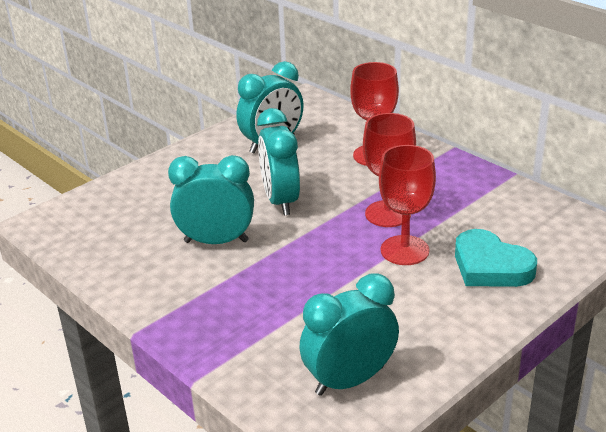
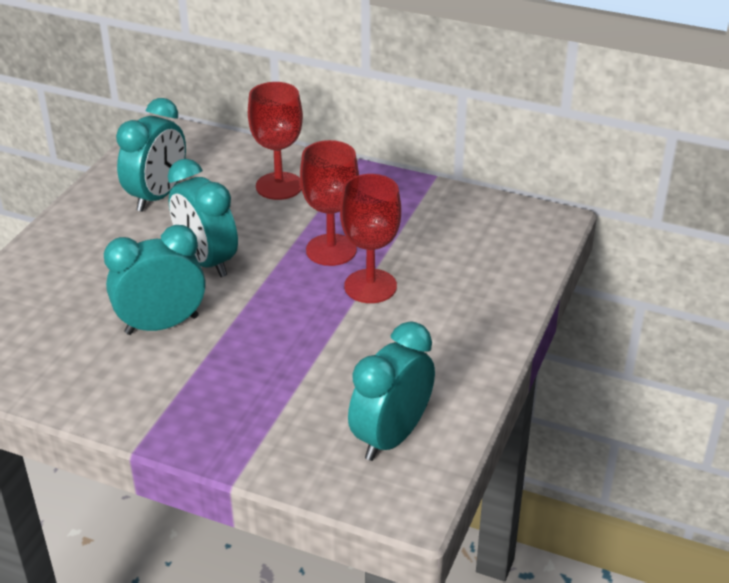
camera: 25 degrees left, 5 degrees up
turquoise heart [455,229,537,287] -> none

